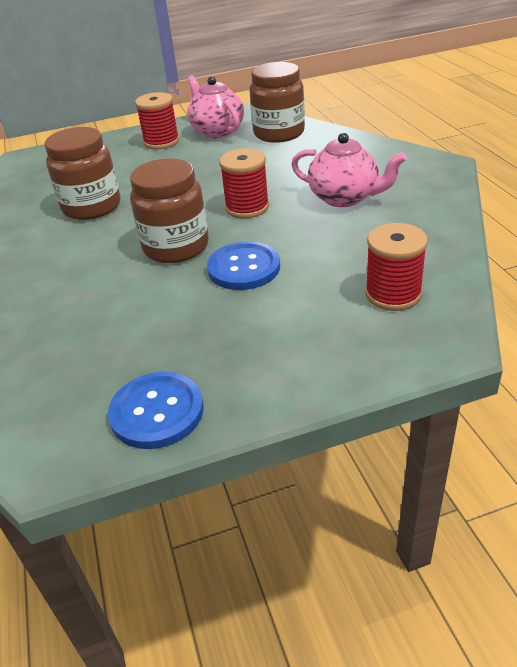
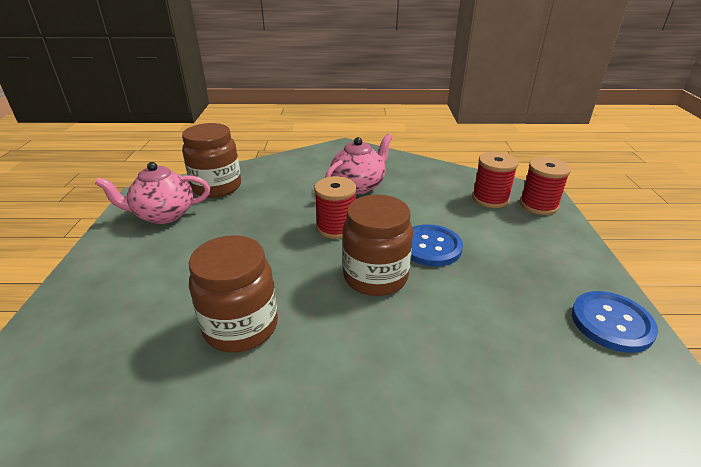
camera: 75 degrees left, 5 degrees down
red spool [135,92,179,149] -> red spool moved to [520,157,571,215]

